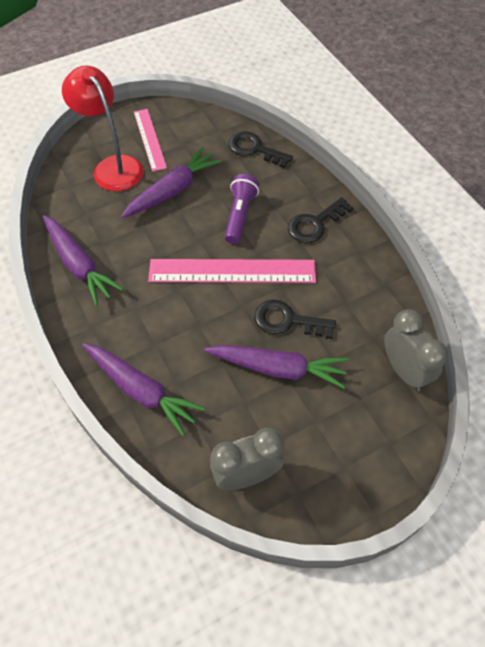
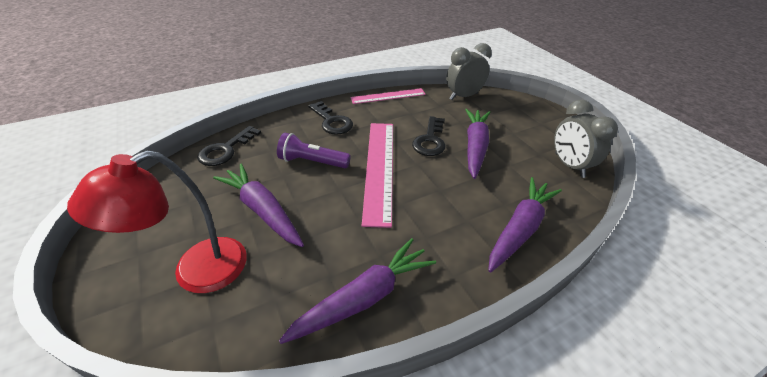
camera: 90 degrees left, 15 degrees down
pink ruler [134,109,167,172] -> pink ruler moved to [350,88,426,104]

